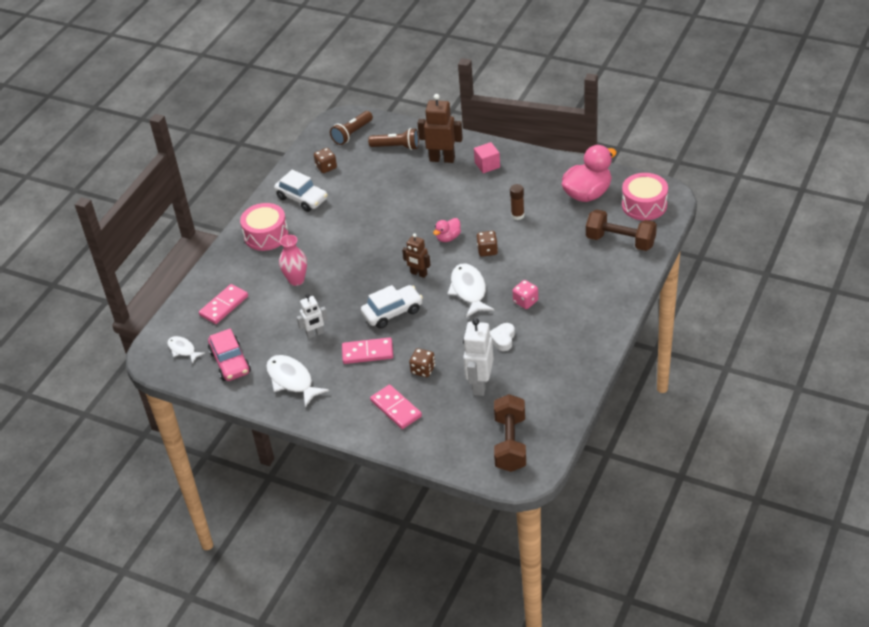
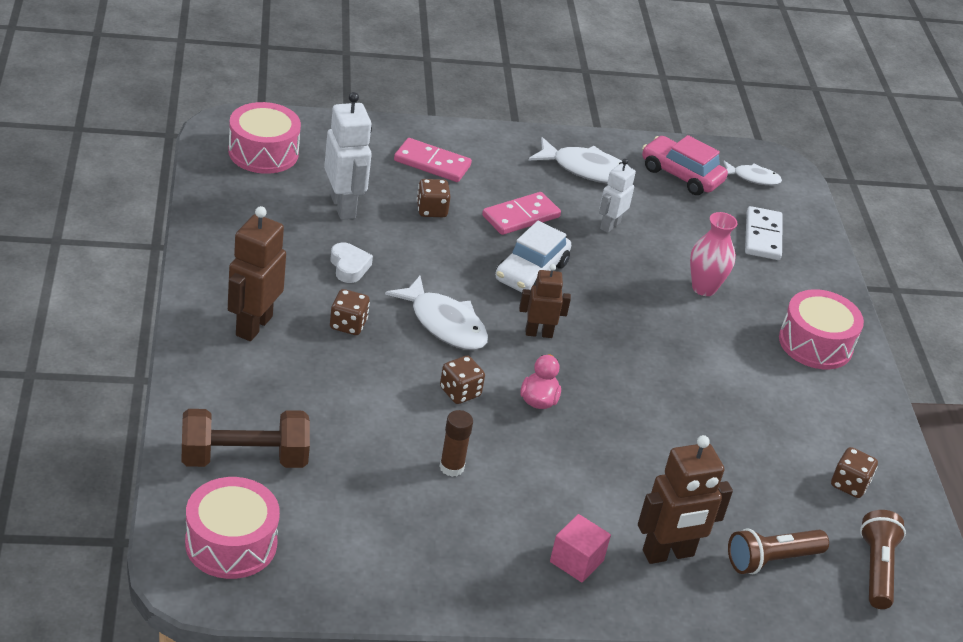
camera: 140 degrees right, 5 degrees down
pink domino [199,284,248,324] -> white domino [745,206,783,260]
white car [274,170,328,212] -> none
brown dumbbell [494,394,526,472] -> pink drum [228,102,301,174]
pink dice [513,280,538,309] -> brown dice [330,289,370,335]
pink duck [561,145,617,202] -> none
none -> brown robot [228,206,286,341]

